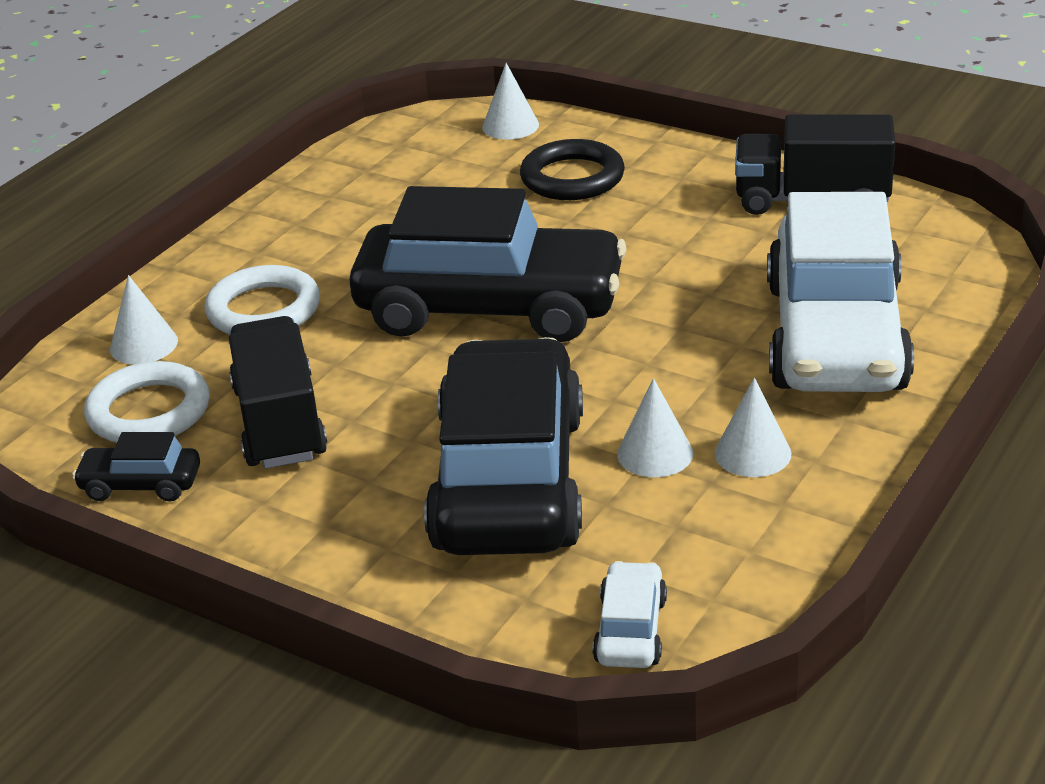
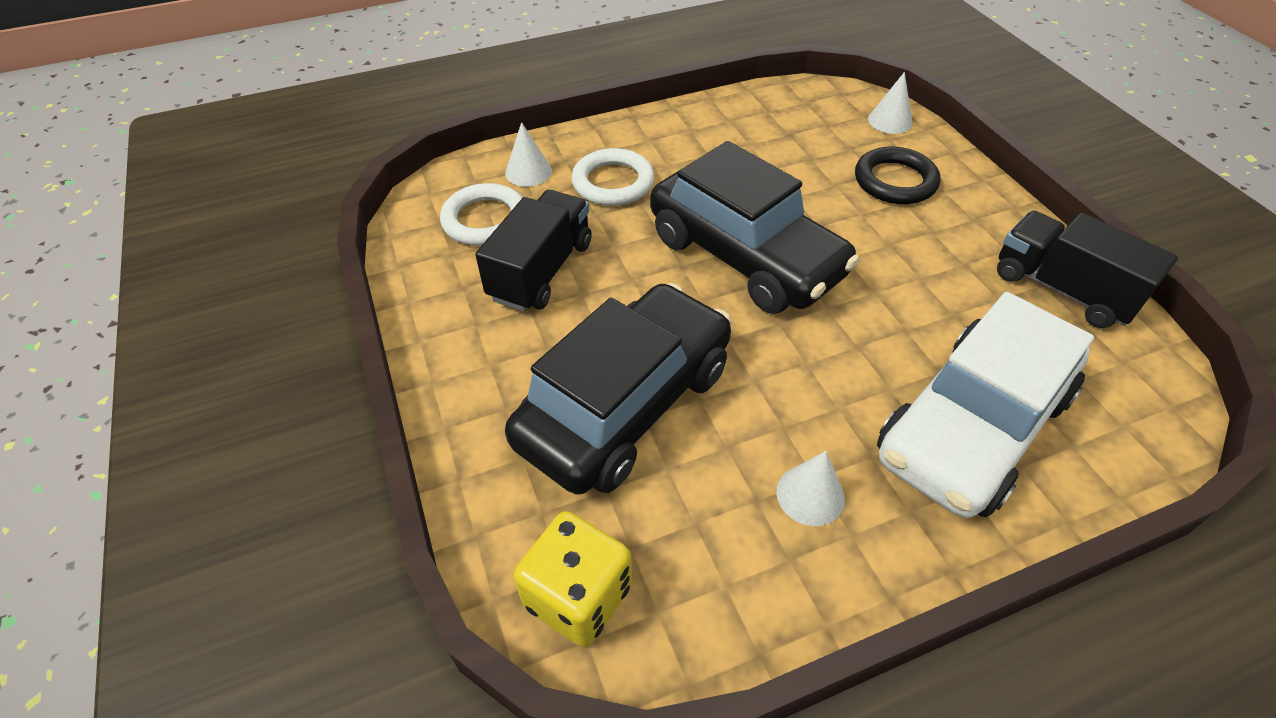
camera: 35 degrees right, 15 degrees up
black car [72,432,200,502] -> none
white car [592,561,667,668] -> yellow dice [514,511,632,647]
white cone [617,378,693,477] -> none

